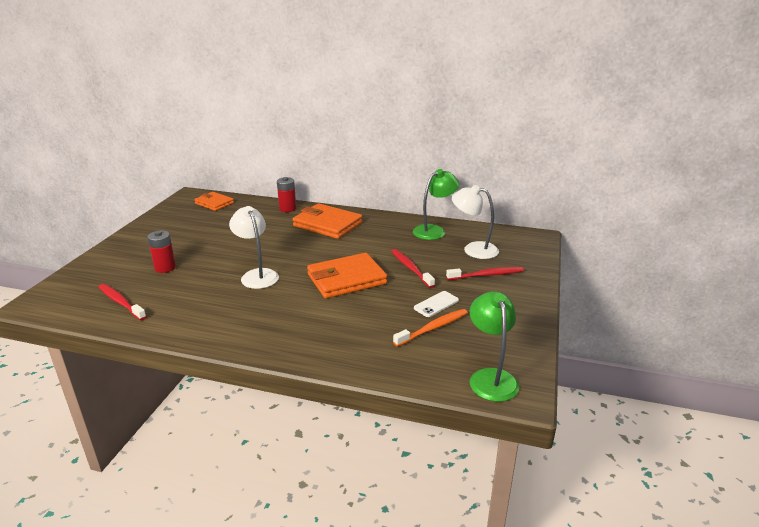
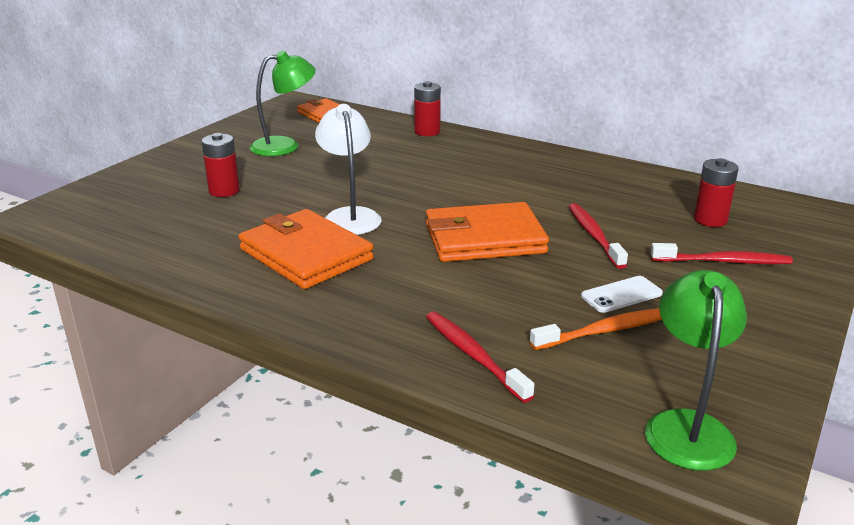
camera: 15 degrees right, 0 degrees up
red toothbrush [99,284,147,320] -> red toothbrush moved to [426,312,534,403]
orange wallet [293,203,363,239] -> orange wallet moved to [239,209,374,289]
green lamp [413,169,459,240] -> green lamp moved to [250,51,316,156]
white lamp [452,185,499,259] -> red battery [694,158,739,227]

